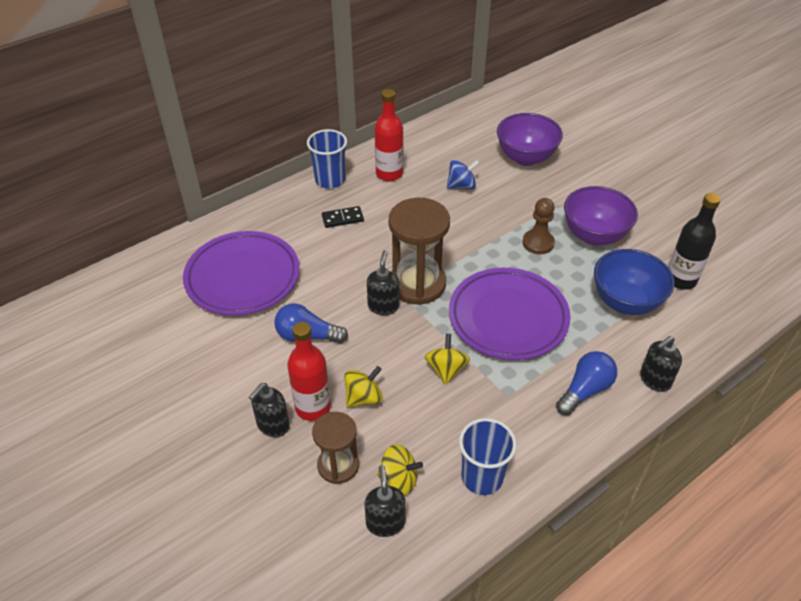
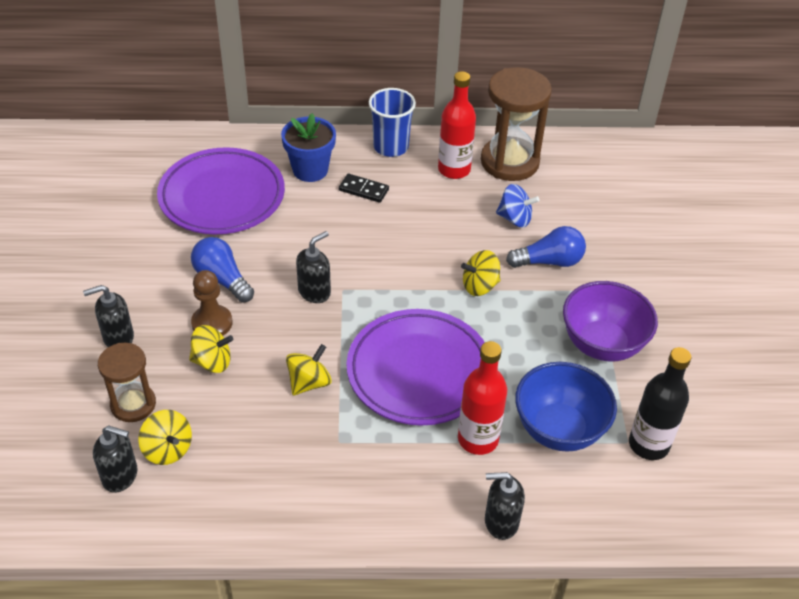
camera: 35 degrees right, 0 degrees up
red bottle [287,322,331,421] -> red bottle moved to [458,341,507,455]
black soap dispenser [365,465,406,537] -> black soap dispenser turned 75 degrees clockwise [93,426,138,493]
brown hourglass [389,198,450,305] -> brown hourglass moved to [481,67,552,181]
blue cup [459,418,517,495] -> none
purple bowl [497,113,563,166] -> none
brown pawn [522,198,555,254] -> brown pawn moved to [191,270,233,336]
blue light bulb [556,351,617,415] -> blue light bulb moved to [506,226,586,268]
none -> blue flower pot [281,113,336,182]
none -> yellow spinning top [461,250,501,296]

